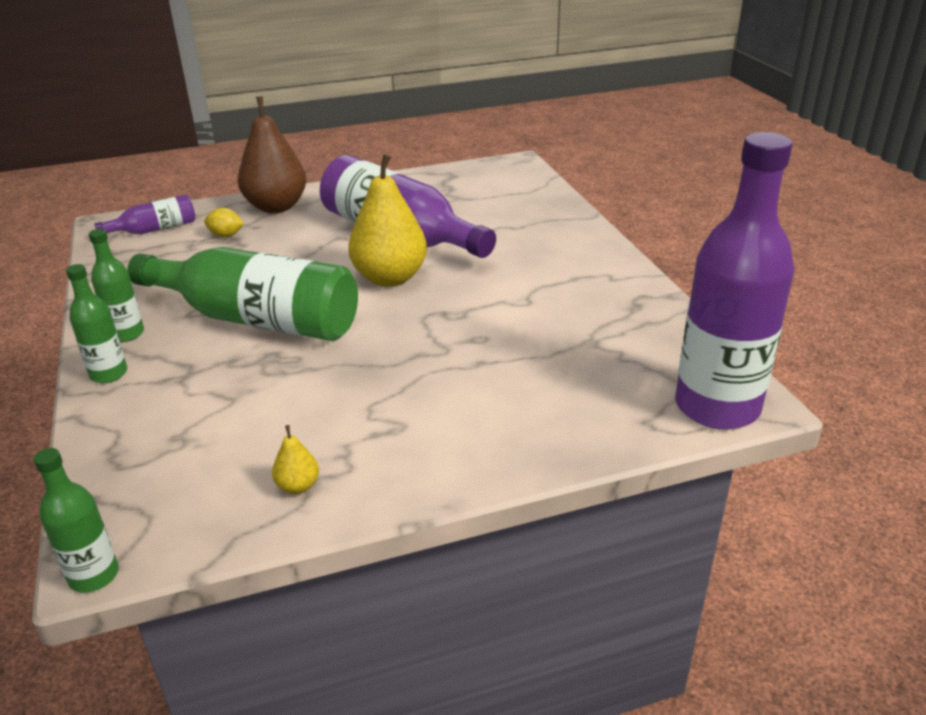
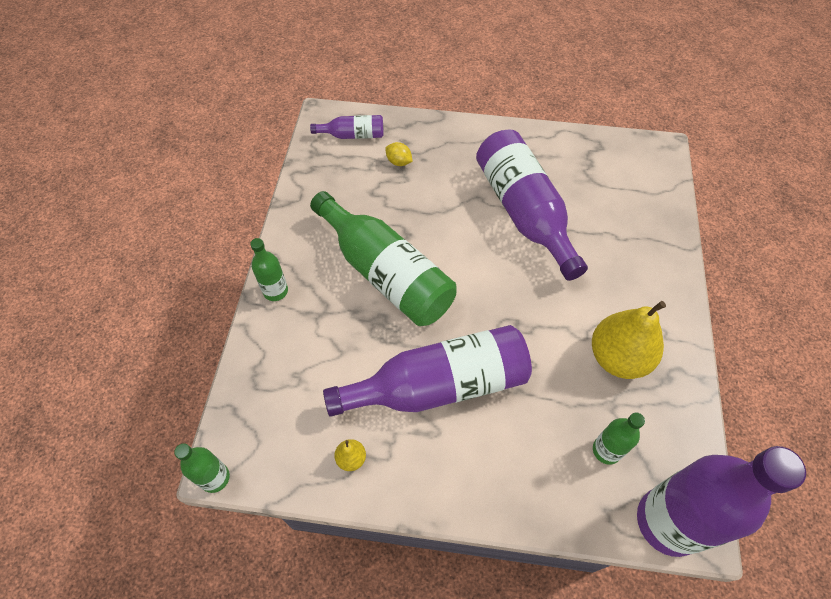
camera: 25 degrees right, 25 degrees up
green bottle [89,229,144,342] -> green bottle moved to [593,412,645,465]
brown pear [238,96,306,213] -> none
yellow pear [349,154,427,287] -> yellow pear moved to [592,301,666,379]
none -> purple bottle [323,325,532,417]

